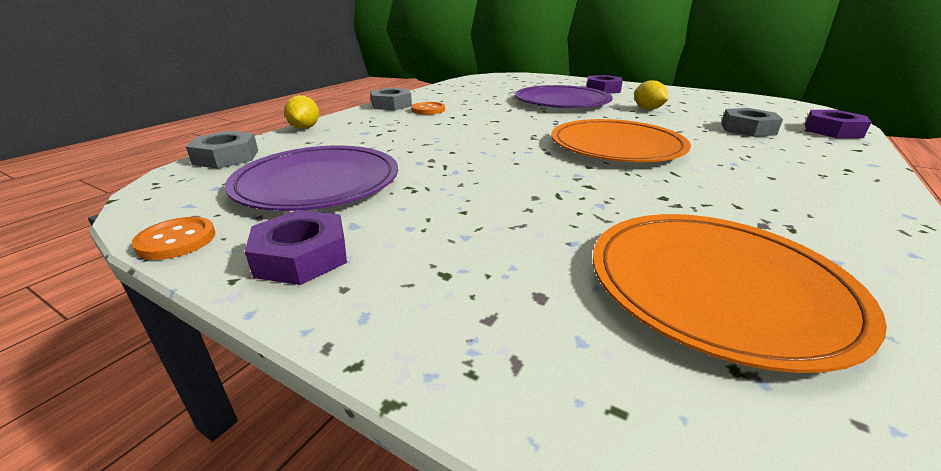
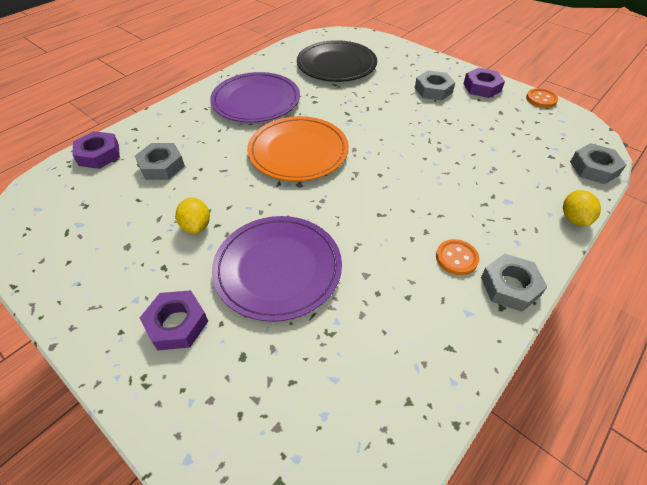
camera: 170 degrees left, 20 degrees up
purple plate [225,145,398,211] -> purple plate moved to [210,72,300,123]
orange plate [593,214,887,373] -> black plate [297,40,377,82]
none -> grey nut [415,70,455,100]

